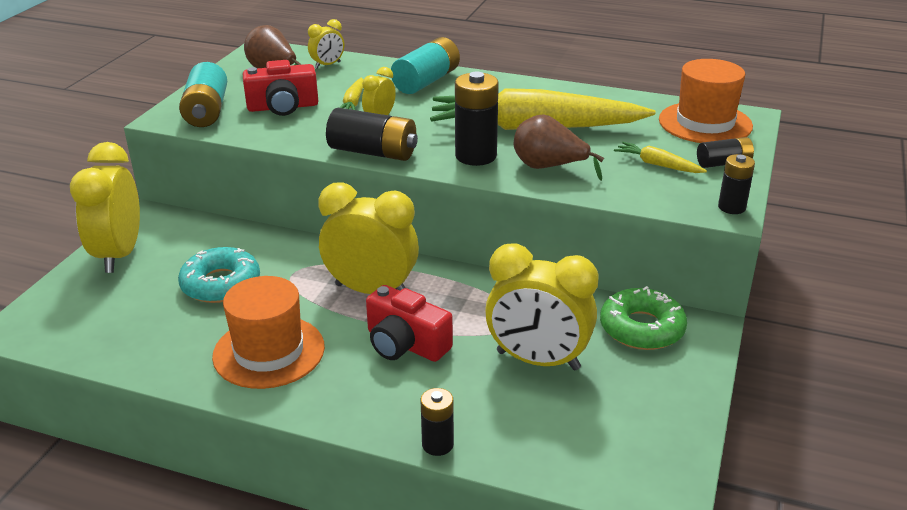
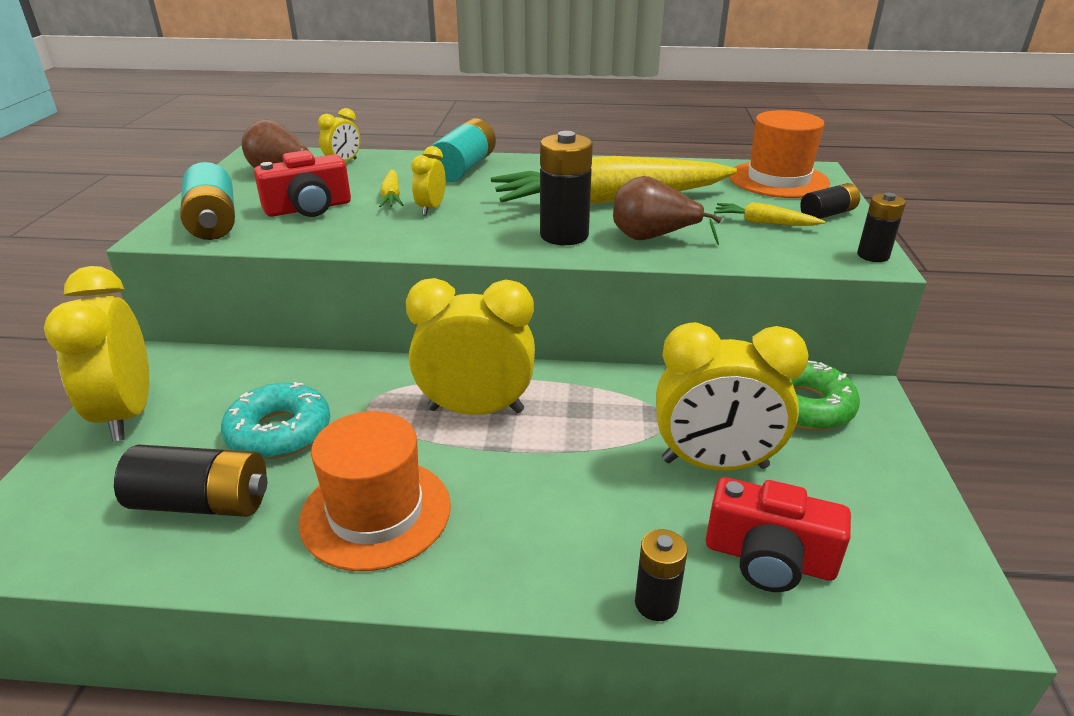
camera: 15 degrees left, 0 degrees up
black battery [326,108,418,161] -> black battery moved to [114,444,267,517]
red camera [366,285,453,362] -> red camera moved to [706,477,851,592]

